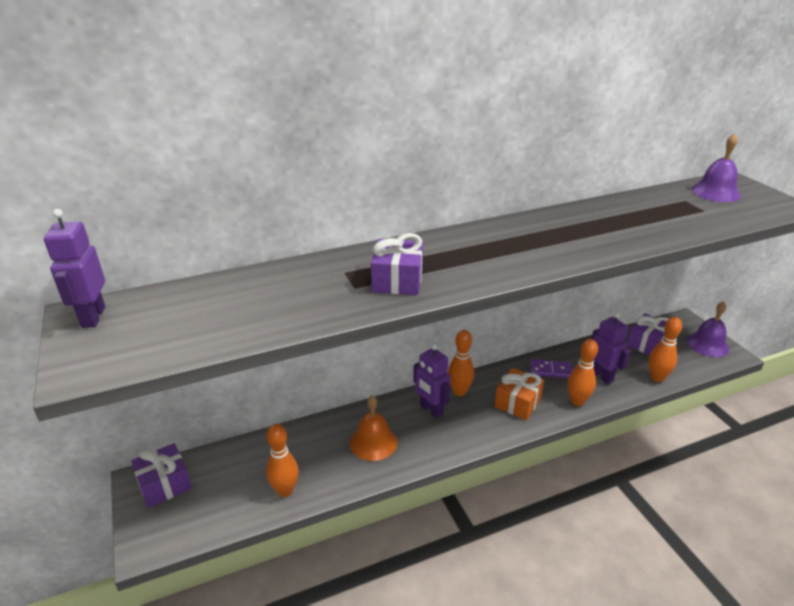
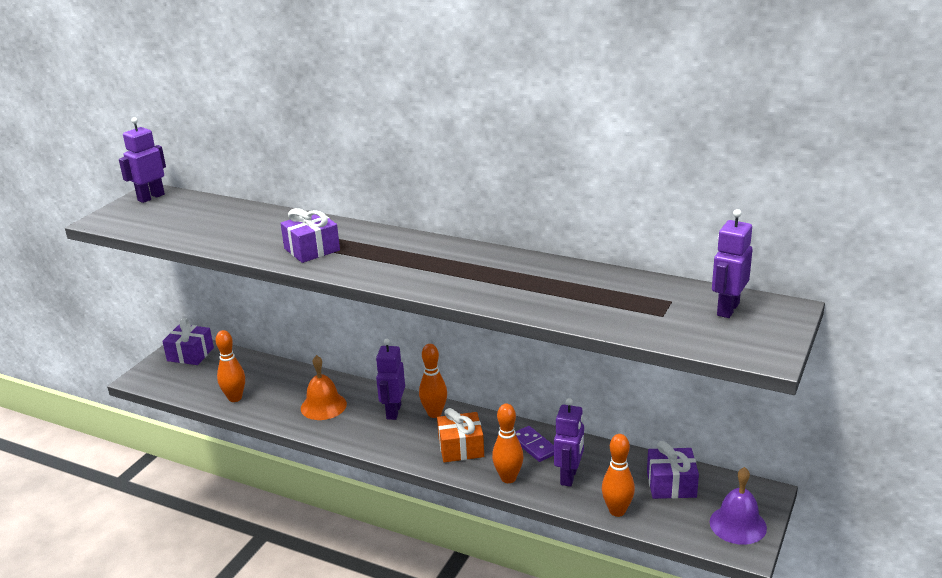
camera: 50 degrees right, 5 degrees down
purple bell [691,134,741,202] -> purple robot [712,209,753,318]

